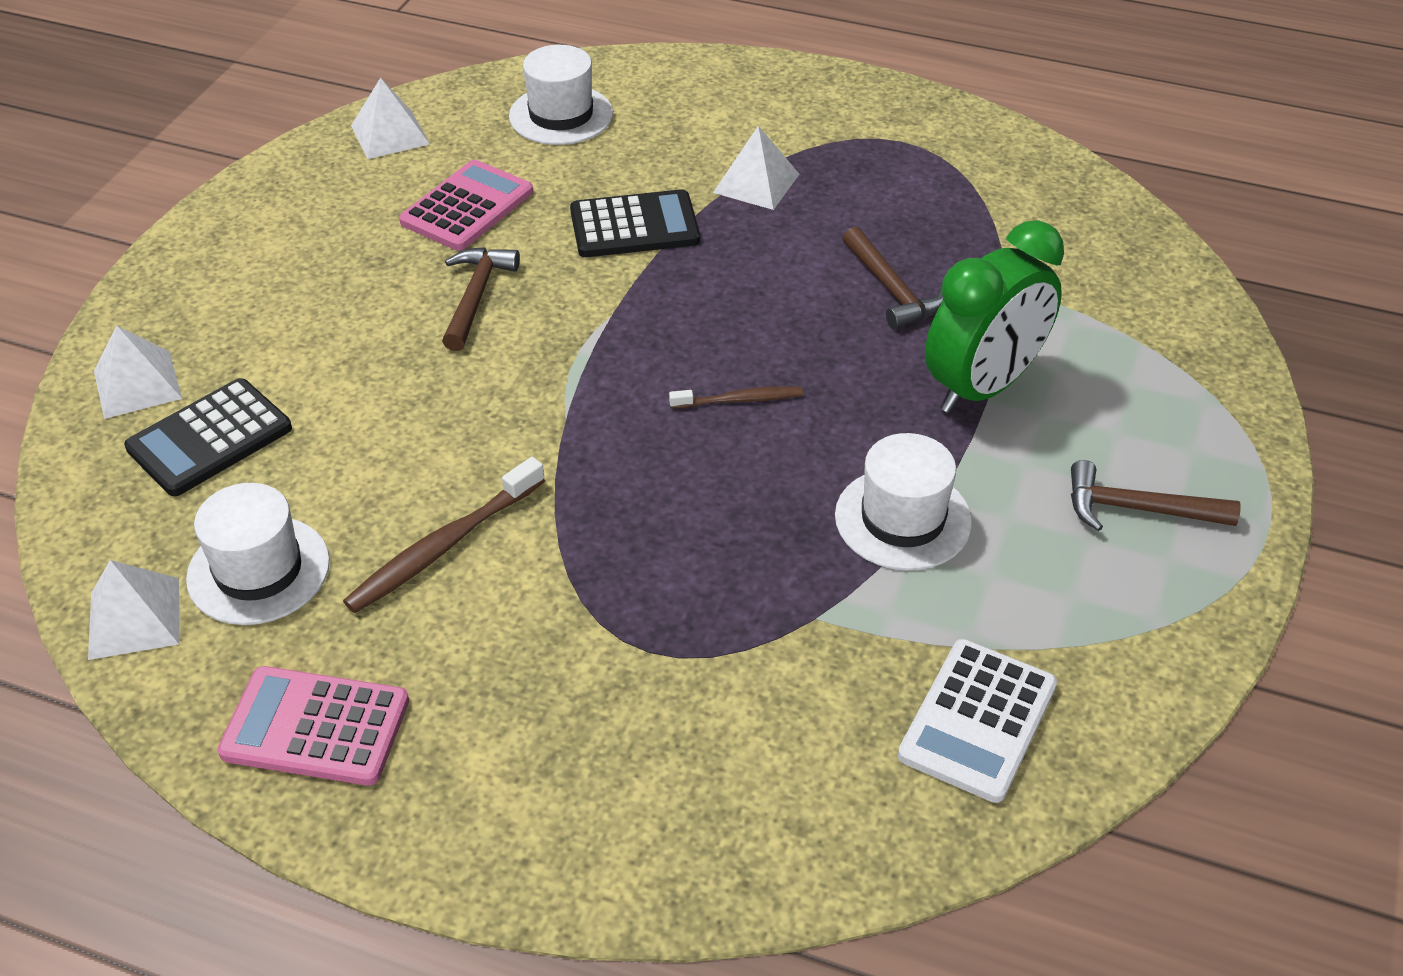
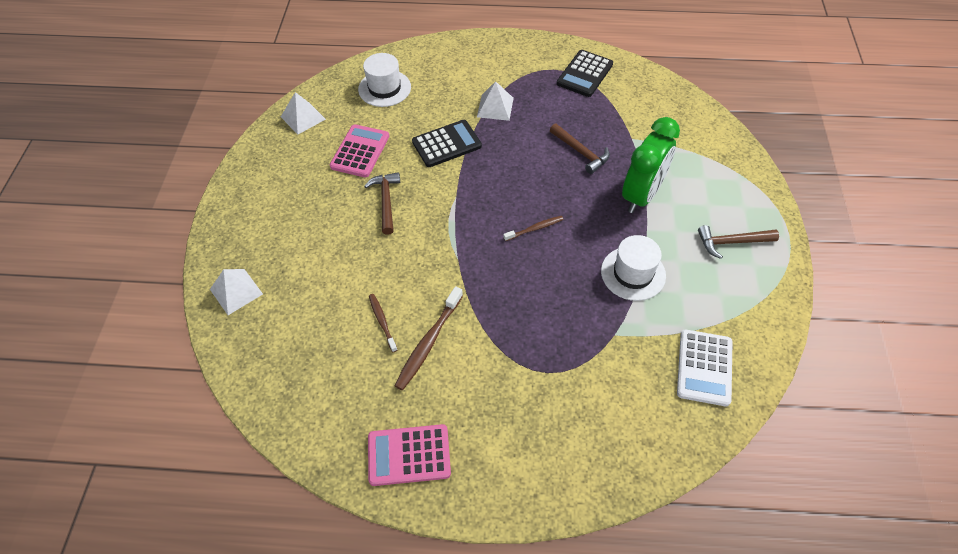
camera: 15 degrees left, 10 degrees up
white pyramid [88,560,179,660] -> none
black calculator [124,378,292,496] -> black calculator moved to [557,50,613,97]
white hat [186,483,330,625] -> none
none -> brown toothbrush [369,294,397,352]

